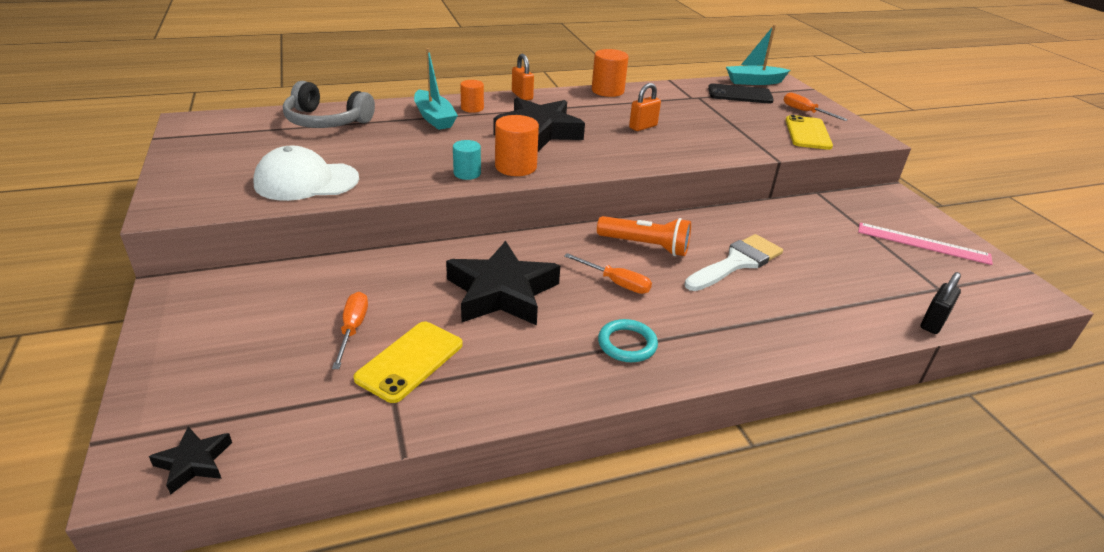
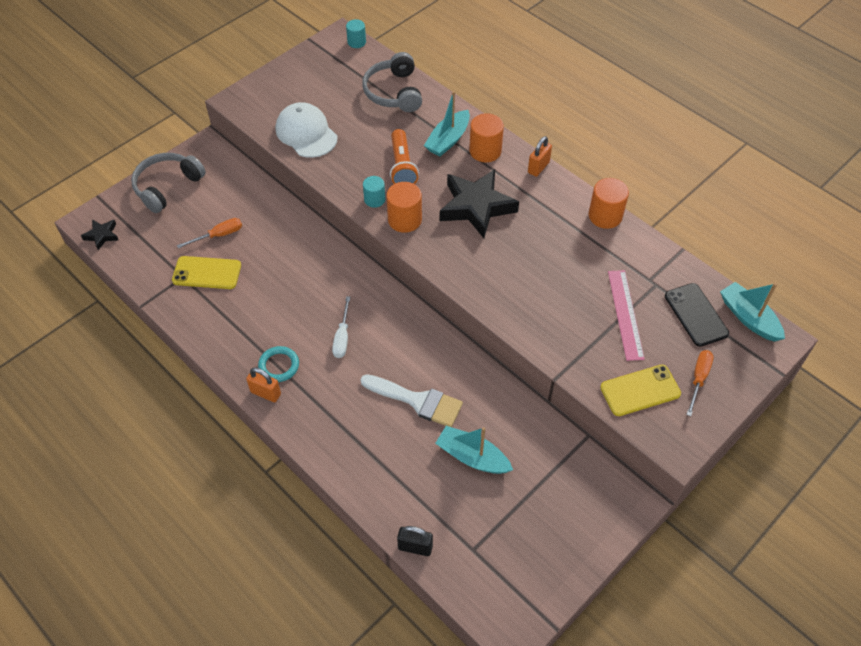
camera: 65 degrees right, 20 degrees up
black star [446,241,560,325] -> none
orange cylinder [460,80,484,113] -> orange cylinder [469,113,504,162], size x1.57
orange screwdriver [564,253,652,294] -> white screwdriver [332,296,350,358]
orange flashlight [597,216,691,256] -> orange flashlight moved to [390,129,419,184]
orange padlock [629,83,661,131] -> orange padlock moved to [246,367,281,402]
pink ruler [858,223,993,265] -> pink ruler moved to [608,270,644,361]
none -> grey headphones [131,153,206,213]
none -> turquoise cylinder [346,19,366,48]
none -> turquoise boat [435,426,513,474]

